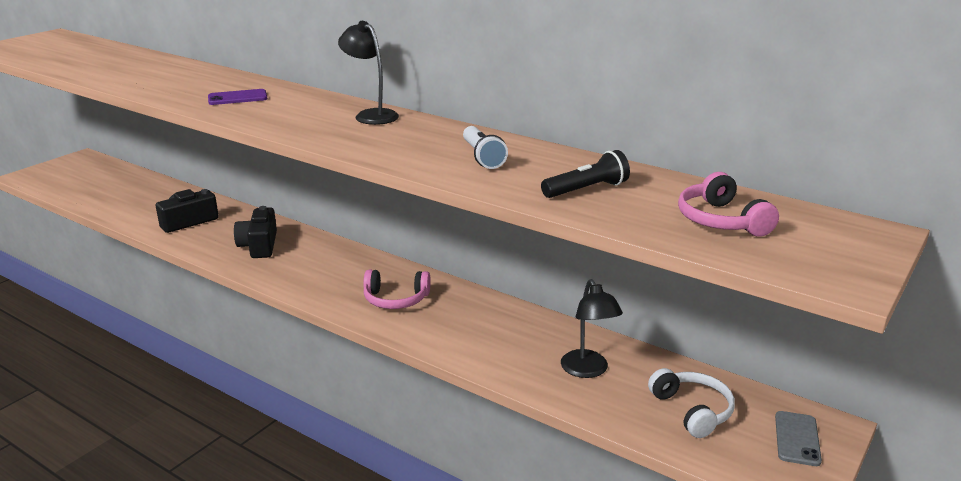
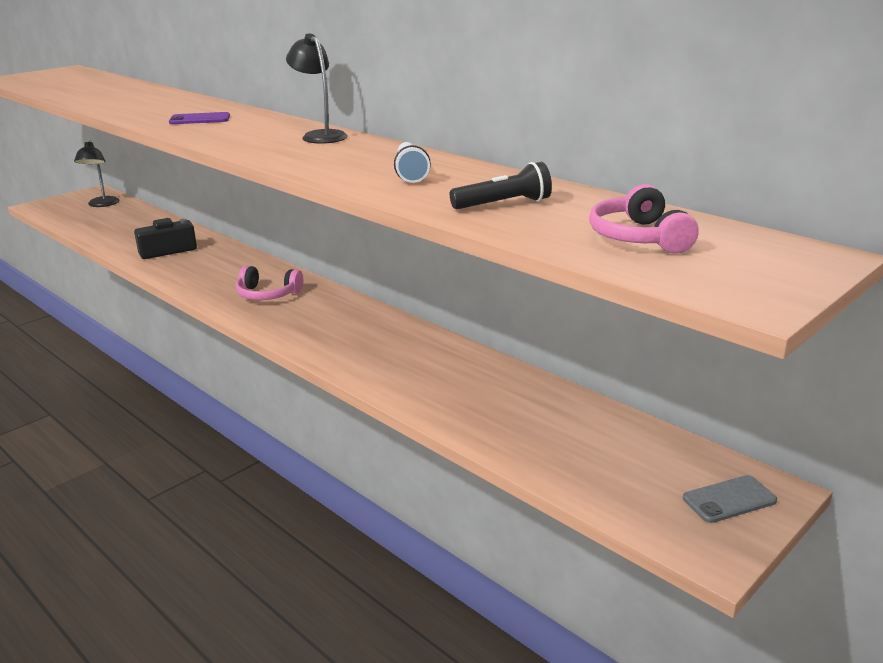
camera: 10 degrees right, 0 degrees up
black camera [234,206,277,258] -> none
pink headphones [363,270,431,309] -> pink headphones moved to [236,266,303,300]
black lamp [561,279,623,378] -> black lamp moved to [74,140,119,207]
white headphones [648,368,735,438] -> none
grey phone [775,411,822,466] -> grey phone turned 45 degrees clockwise [683,475,777,523]

